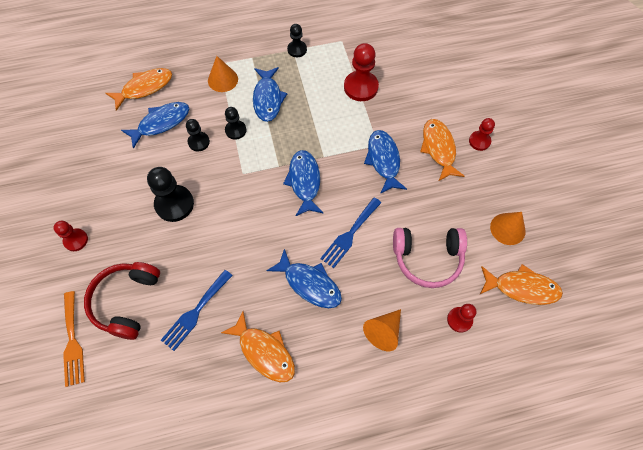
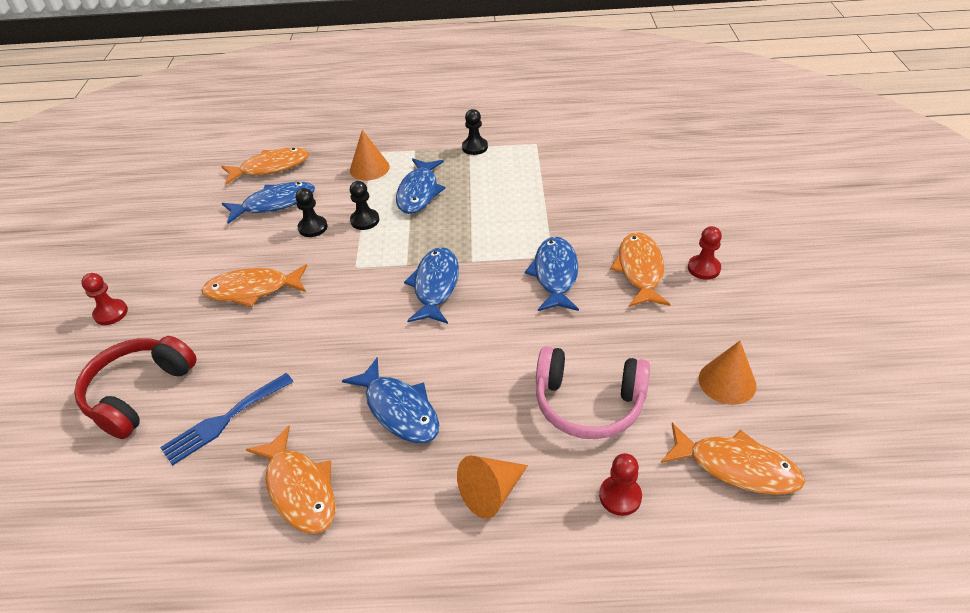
camera: 15 degrees right, 20 degrees down
orange fork [63,291,85,387] -> none
black pawn [147,167,194,222] -> orange fish [201,264,307,307]
blue fork [320,197,381,268] -> none
red pawn [344,43,379,101] -> none

